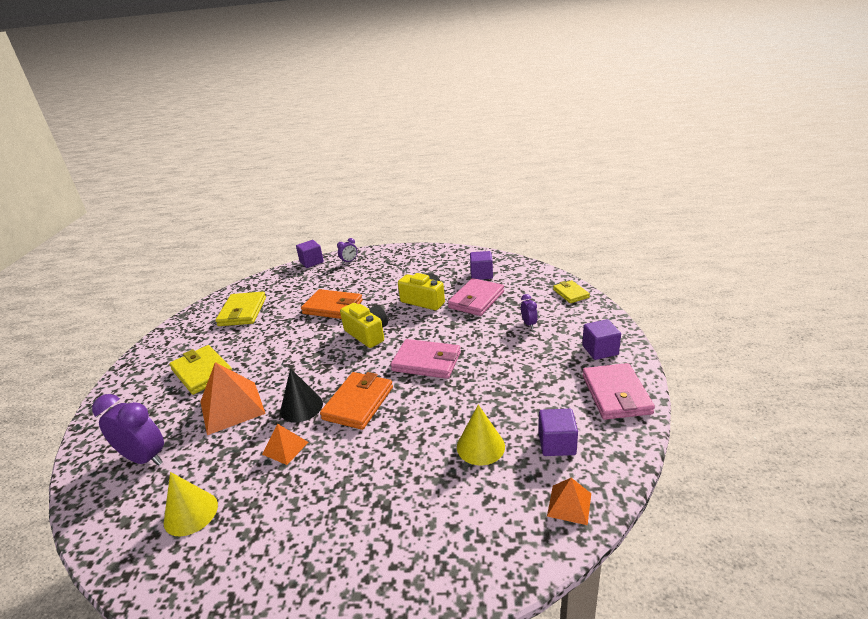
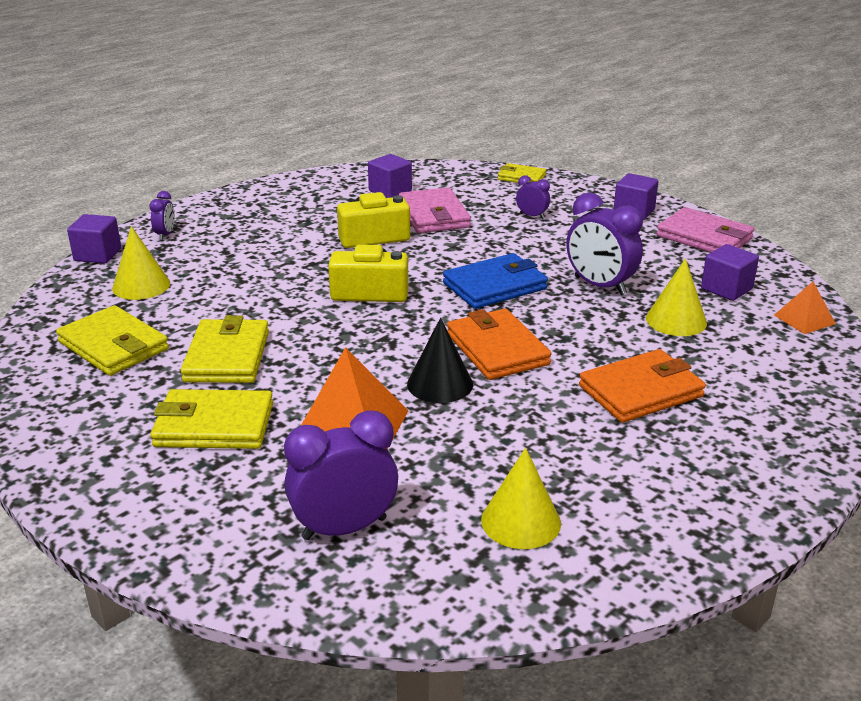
camera: 50 degrees left, 0 degrees up
orange pyramid [262,424,308,465] -> none
orange wallet [301,289,363,319] -> orange wallet moved to [579,349,706,423]
pink wallet [391,339,461,379] -> blue wallet [443,253,548,309]
none -> yellow cone [112,226,170,300]
none -> yellow wallet [181,315,269,383]
none -> purple clock [566,192,643,295]

